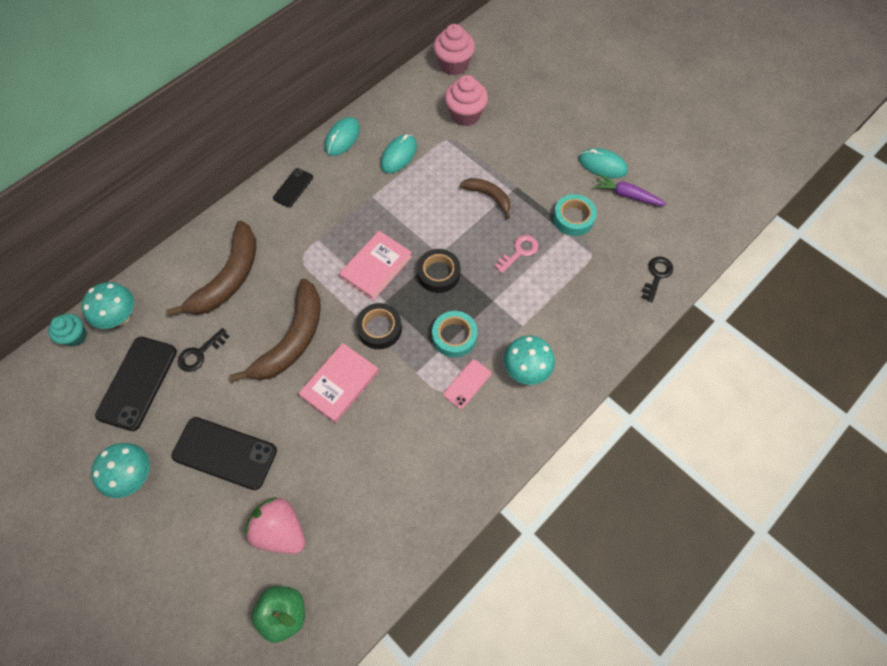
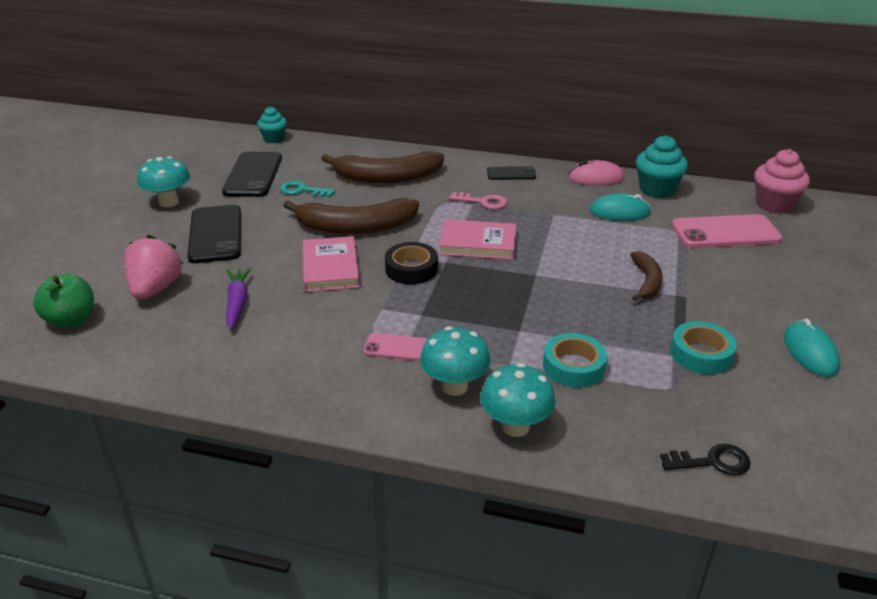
camera: 60 degrees right, 30 degrees down
turquoise mushroom [81,282,134,329] -> turquoise mushroom moved to [480,363,555,437]
black phone [95,337,177,431] -> black phone turned 75 degrees counterclockwise [222,152,282,197]
black key [178,328,230,372] -> turquoise key [280,181,335,197]
pink book [298,343,379,423] -> pink book turned 75 degrees clockwise [303,236,360,292]
turquoise mouse [325,117,360,156] -> pink mouse [568,160,625,185]
black tape [417,249,460,293] -> none
turquoise tape [432,311,477,357] -> turquoise tape moved to [543,333,607,388]
pink cupcake [445,75,488,126] -> pink phone [672,214,782,248]
pink key [494,235,538,274] -> pink key moved to [449,192,507,209]
purple carrot [594,174,667,206] -> purple carrot moved to [226,268,251,329]
none -> turquoise cupcake [636,135,688,198]

